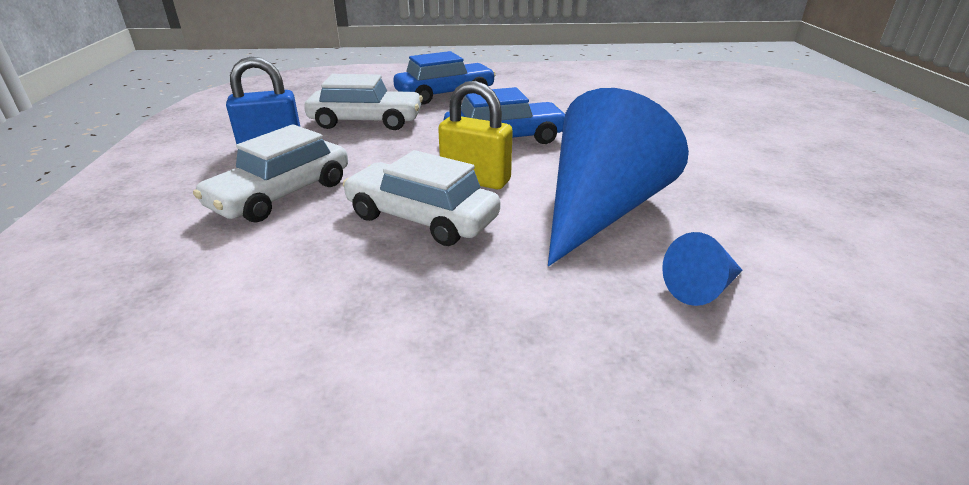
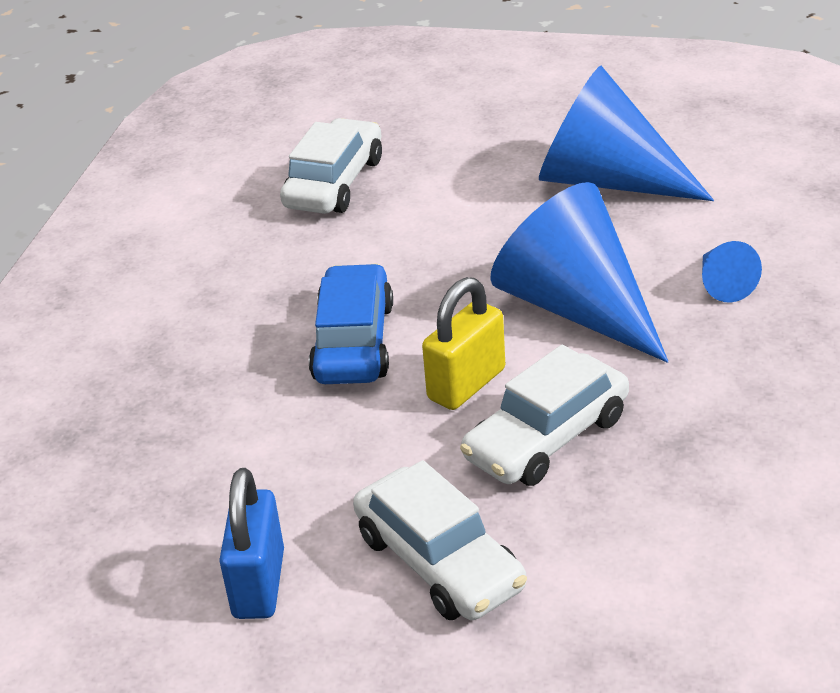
camera: 70 degrees left, 5 degrees up
white car [304,74,423,130] -> white car moved to [280,118,382,214]
blue car [393,51,496,105] -> none
none -> blue cone [539,66,714,201]

